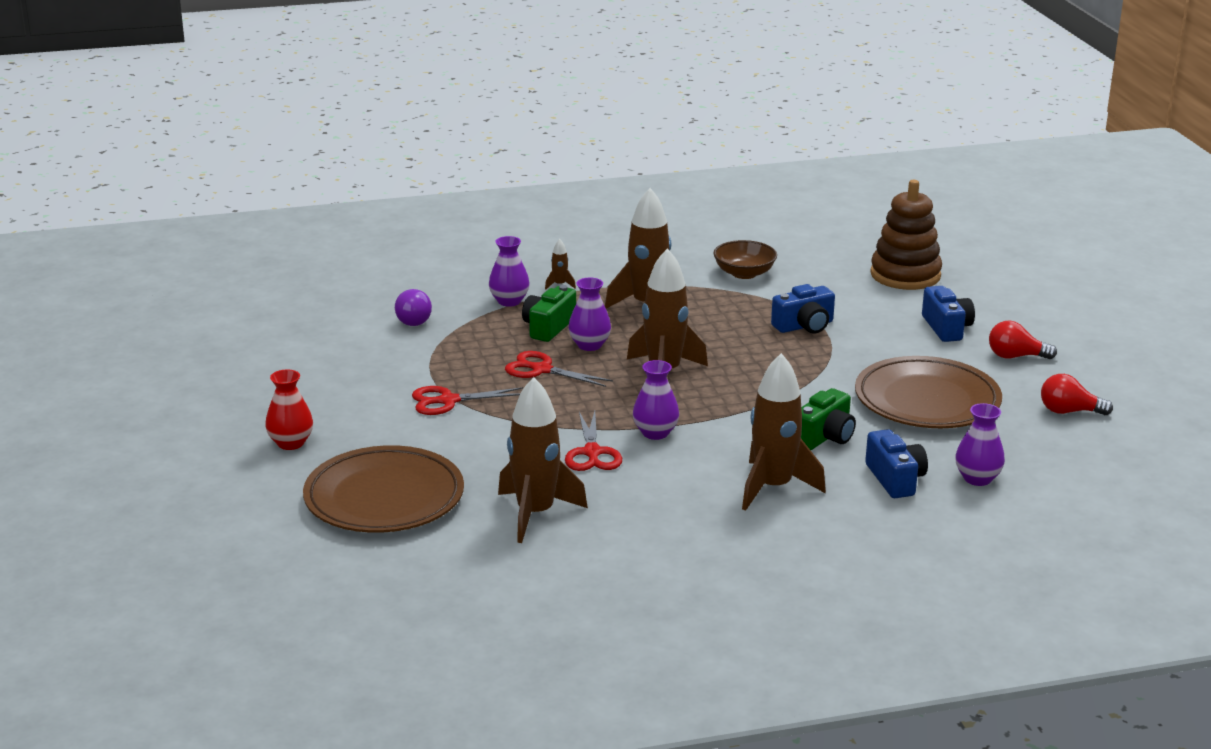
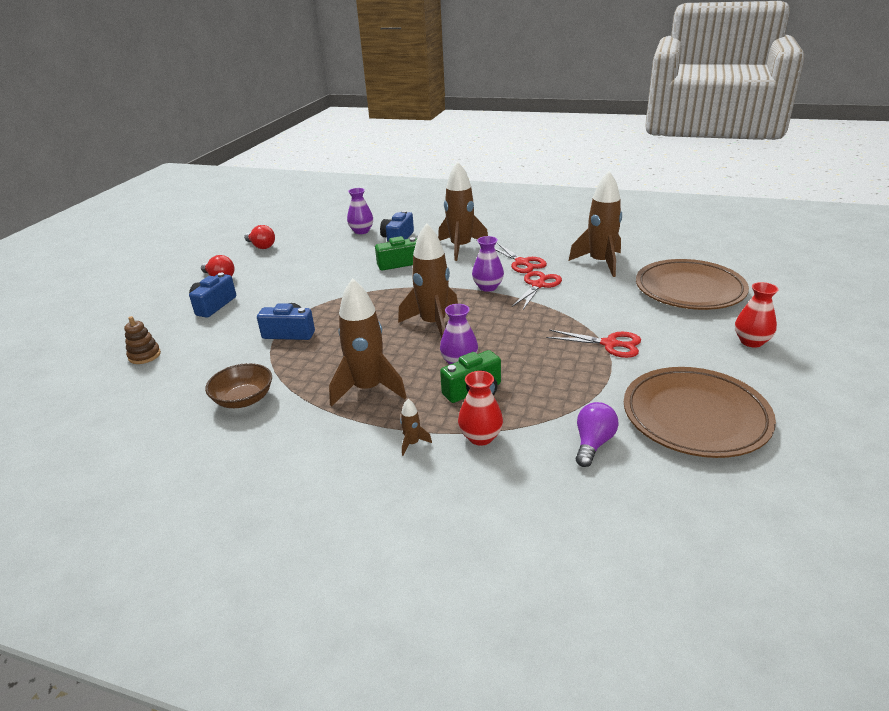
camera: 145 degrees left, 5 degrees up
purple vase [489,236,530,307] -> red vase [458,371,503,446]
red scissors [505,351,613,387] -> red scissors moved to [495,243,547,273]
brown plate [855,356,1002,428] -> brown plate moved to [624,367,776,458]
brown stacking toy [870,180,942,290] -> brown stacking toy [124,316,161,364], size x0.49

